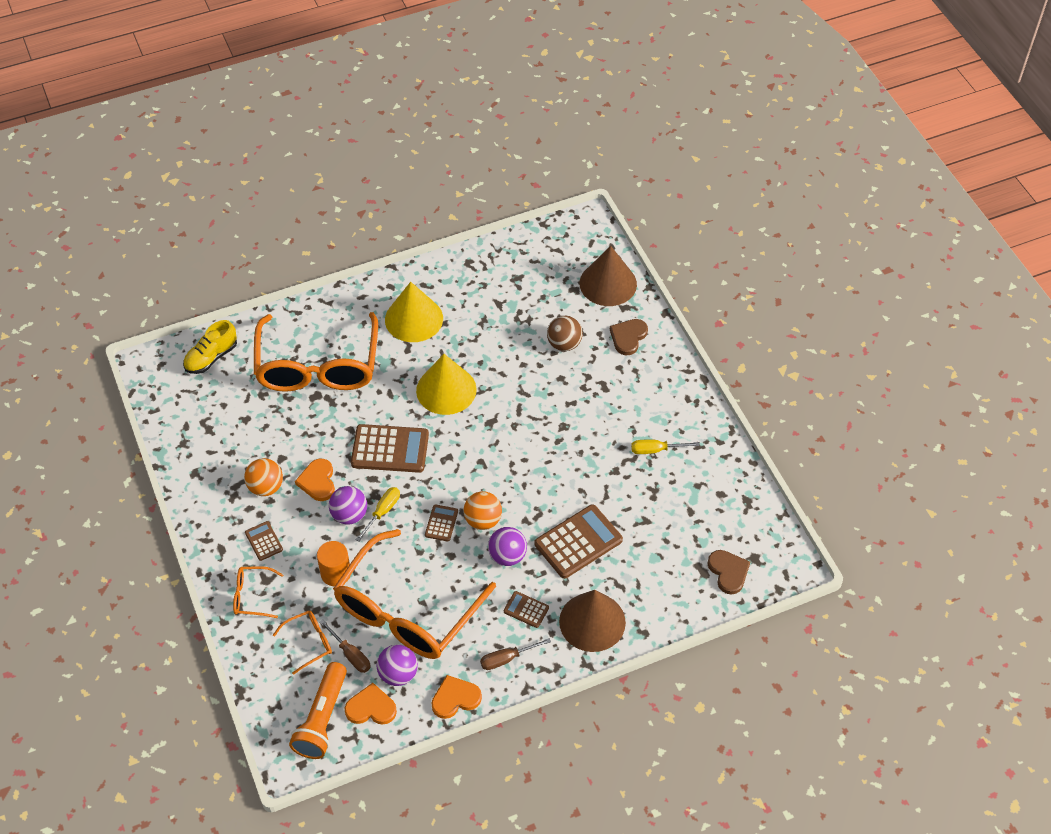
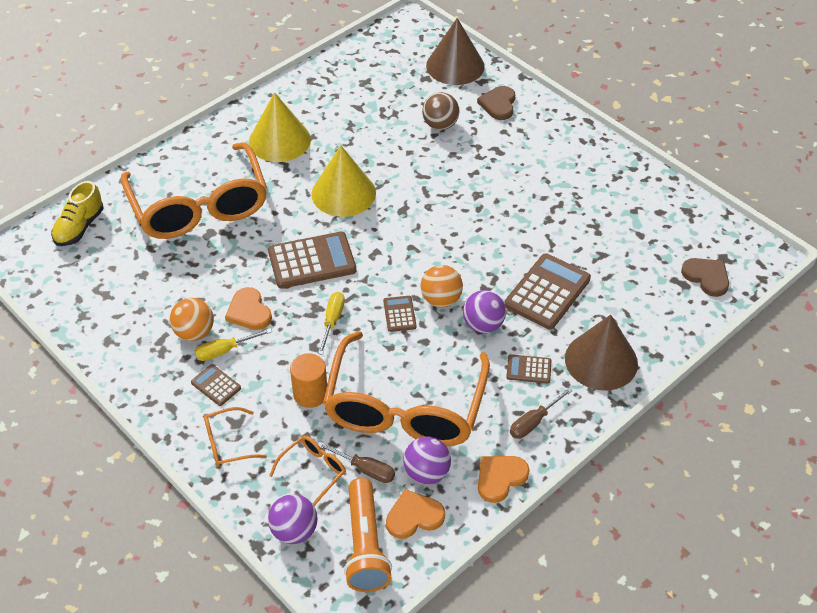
camera: 20 degrees left, 5 degrees down
purple ball [329,486,367,525] -> purple ball moved to [268,494,317,544]
yellow screwdriver [631,439,699,454] -> yellow screwdriver moved to [195,328,272,361]

